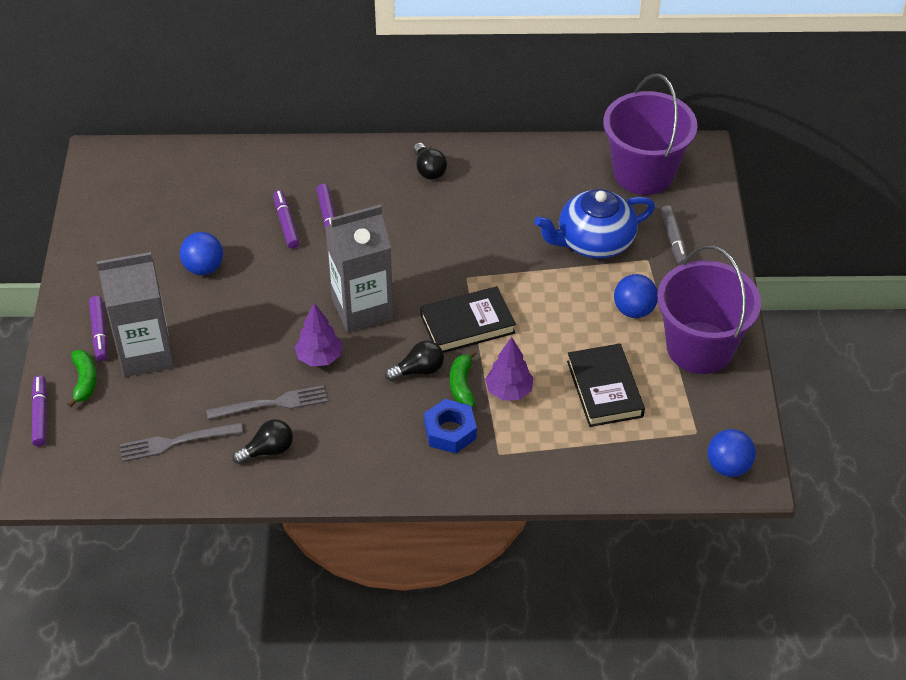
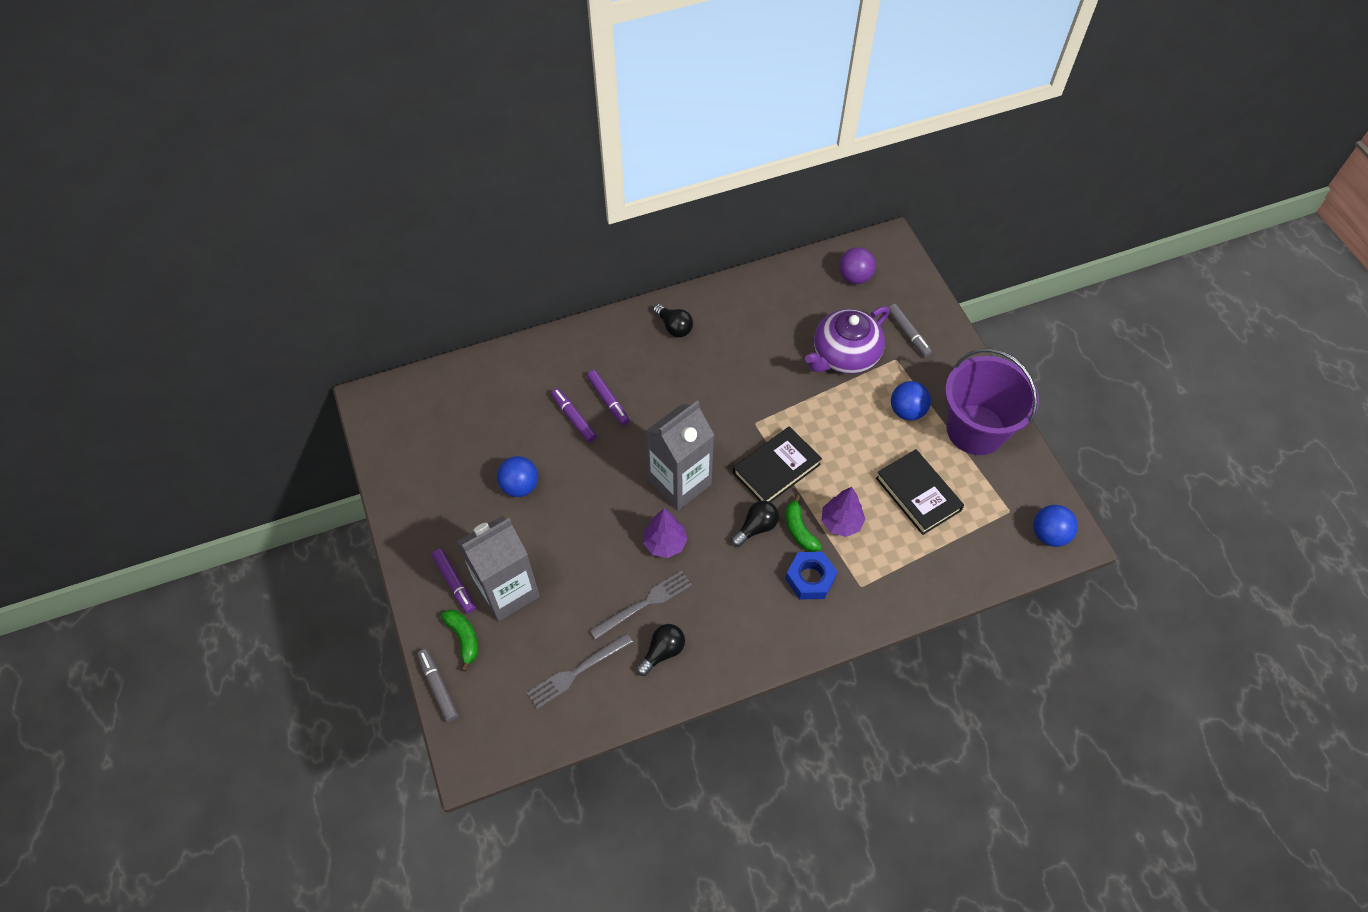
camera: 20 degrees left, 10 degrees up
purple marker [31,376,47,446] -> grey marker [417,649,458,722]
blue teapot [534,189,655,258] -> purple teapot [805,306,890,374]
purple bucket [603,74,697,195] -> purple ball [839,247,876,284]

